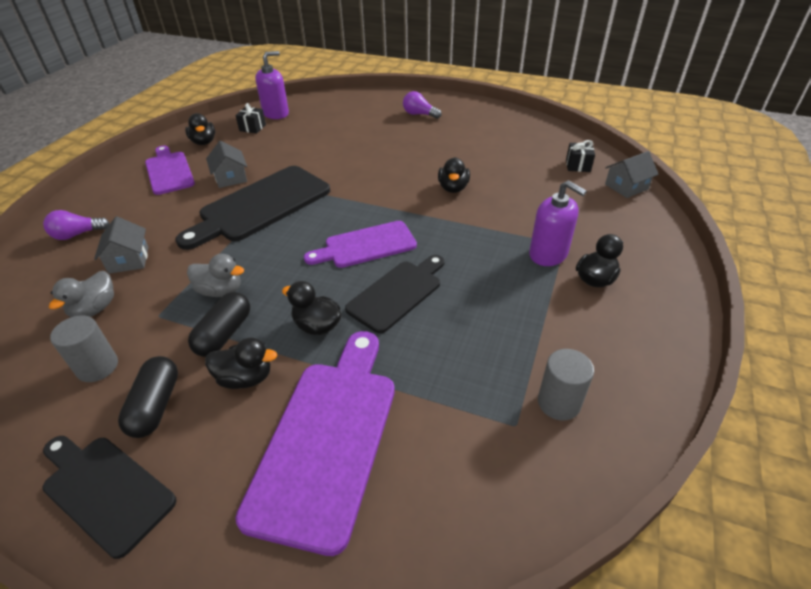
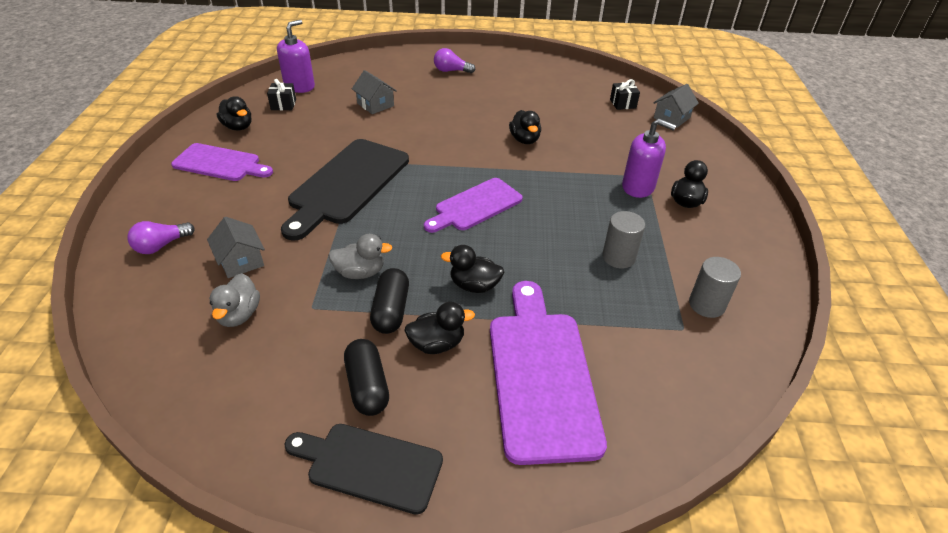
camera: 20 degrees left, 0 degrees up
grey cylinder [50,315,118,382] -> grey cylinder moved to [602,211,645,269]
purple cutting board [145,145,195,195] -> purple cutting board turned 150 degrees clockwise [171,143,273,181]
grey house [206,140,247,188] -> grey house moved to [352,70,397,114]
black cutting board [345,255,445,333] -> none

